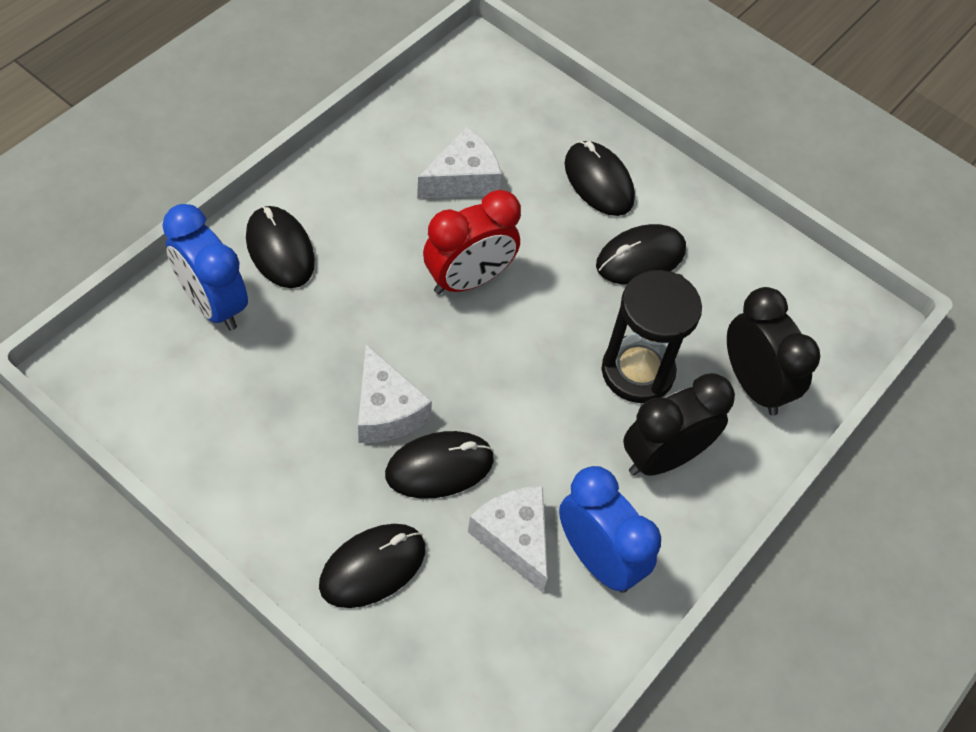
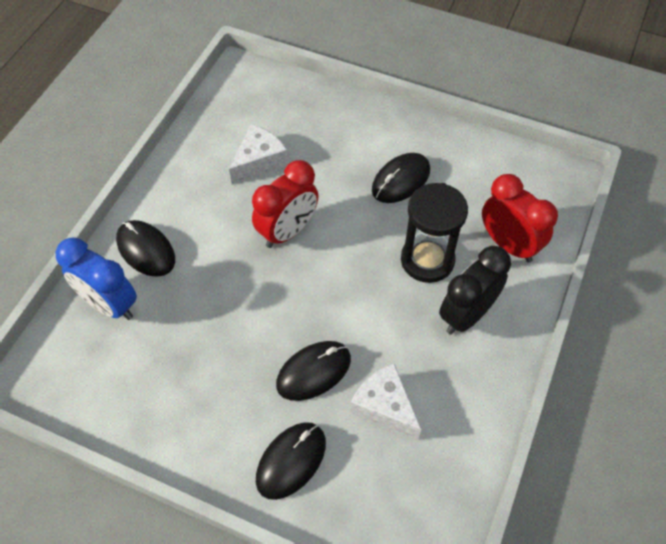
camera: 10 degrees left, 0 degrees up
white cheese [358,344,432,443] -> none
blue clock [559,466,661,593] -> none
black mouse [564,141,635,216] -> none
black clock [727,287,820,416] -> red clock [482,174,558,263]

